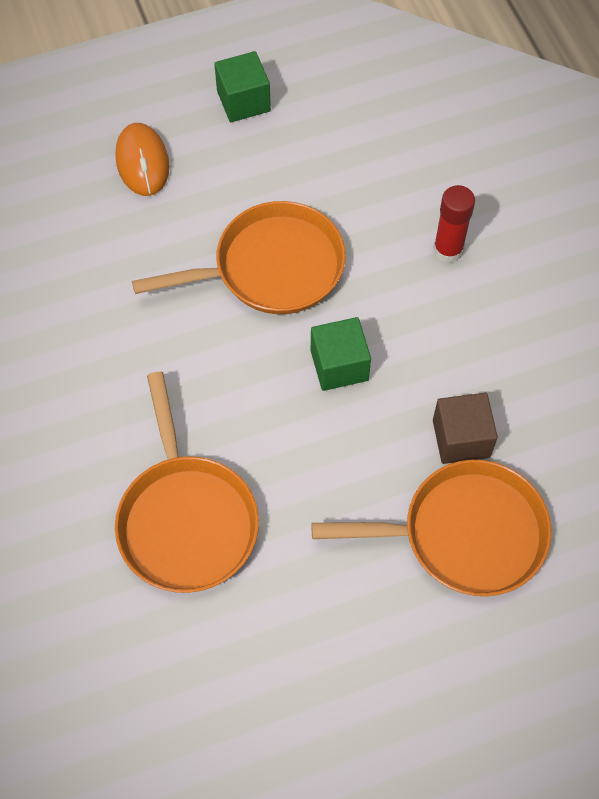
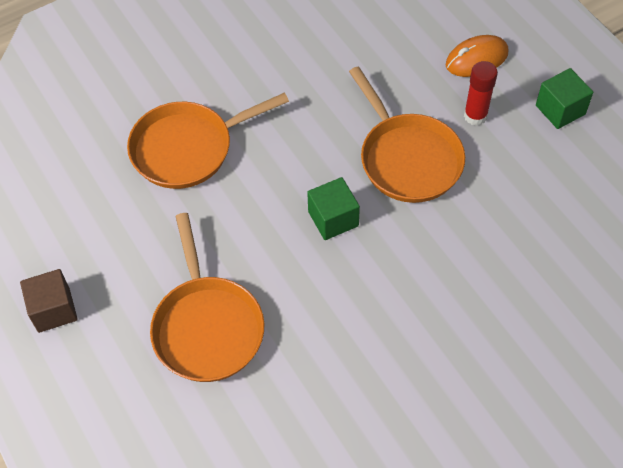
camera: 80 degrees right, 5 degrees down
red glue stick [433,185,475,263] -> red glue stick moved to [464,61,498,126]
brown cube [433,393,498,464] -> brown cube moved to [20,269,78,333]

